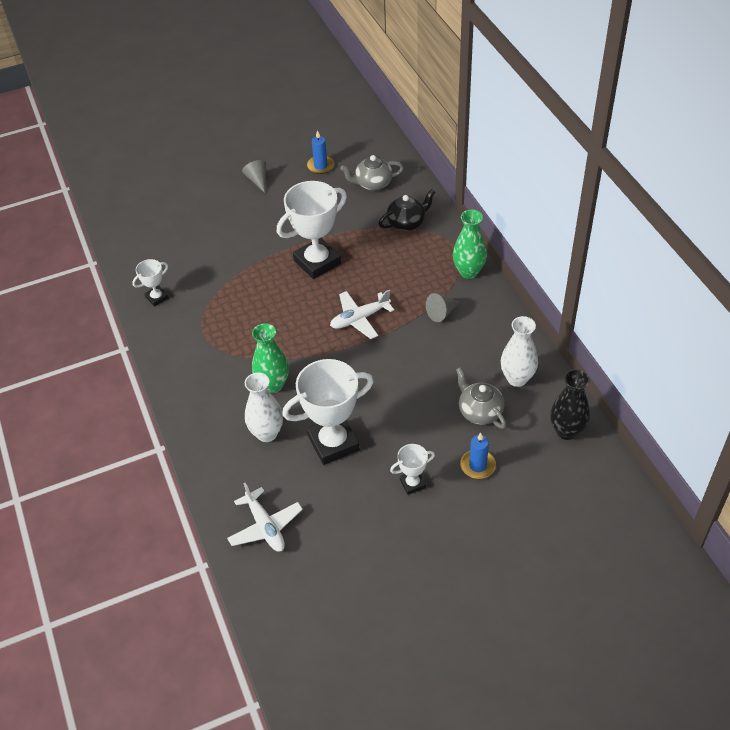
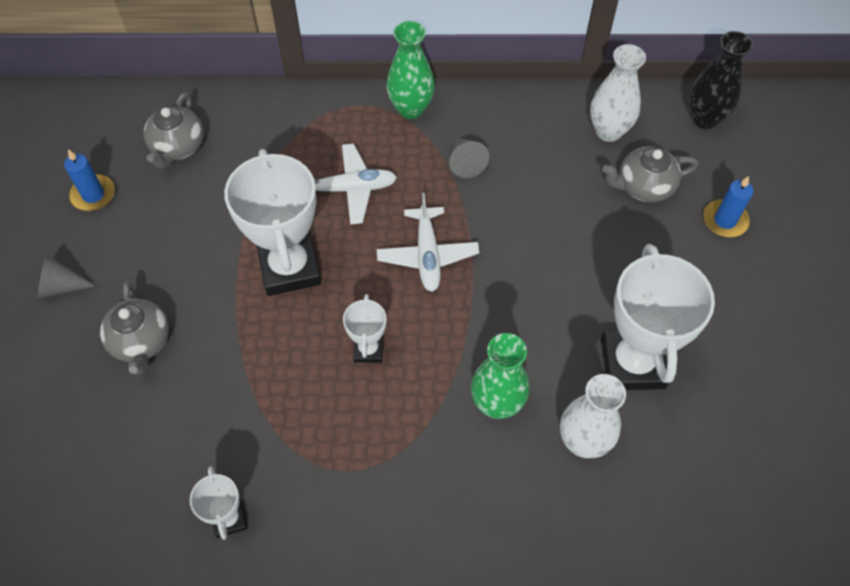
camera: 70 degrees left, 10 degrees up
white plane [227,483,303,552] -> white plane moved to [313,143,397,225]
black teapot [378,189,435,231] -> none
white trophy [390,444,435,495] -> white trophy moved to [343,294,386,363]
none -> grey teapot [100,281,169,375]

